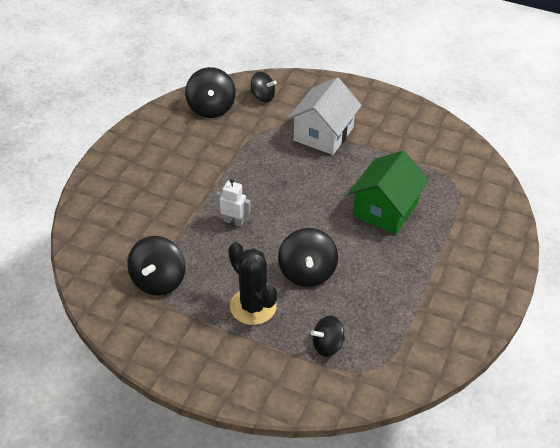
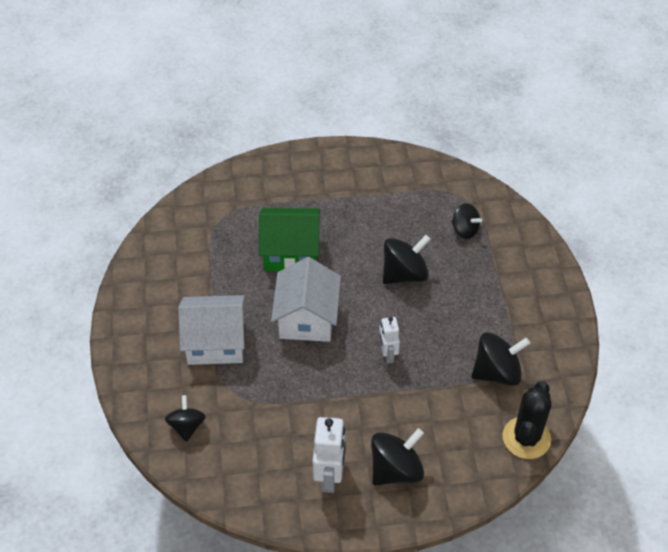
camera: 120 degrees left, 5 degrees up
black spinning top [185,67,236,118] -> black spinning top moved to [371,428,424,485]
black cactus [228,242,277,325] -> black cactus moved to [502,381,551,459]
none -> white house [271,257,341,342]
none -> white robot [312,417,346,493]

